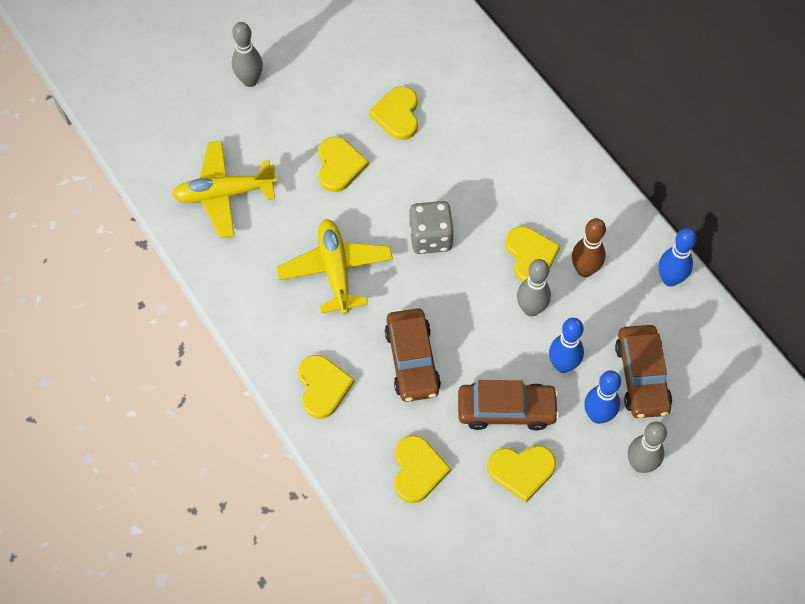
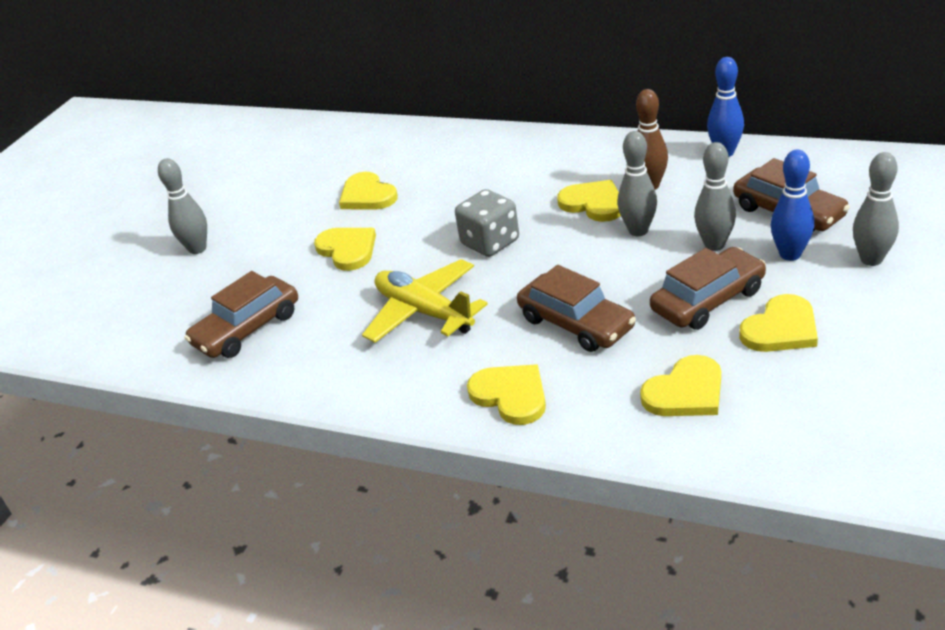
camera: 30 degrees left, 25 degrees down
yellow plane [172,141,277,238] -> brown car [184,271,298,358]
yellow heart [394,435,451,503] -> yellow heart turned 90 degrees clockwise [640,355,721,416]
blue bowling pin [549,318,584,373] -> grey bowling pin [694,142,736,251]

